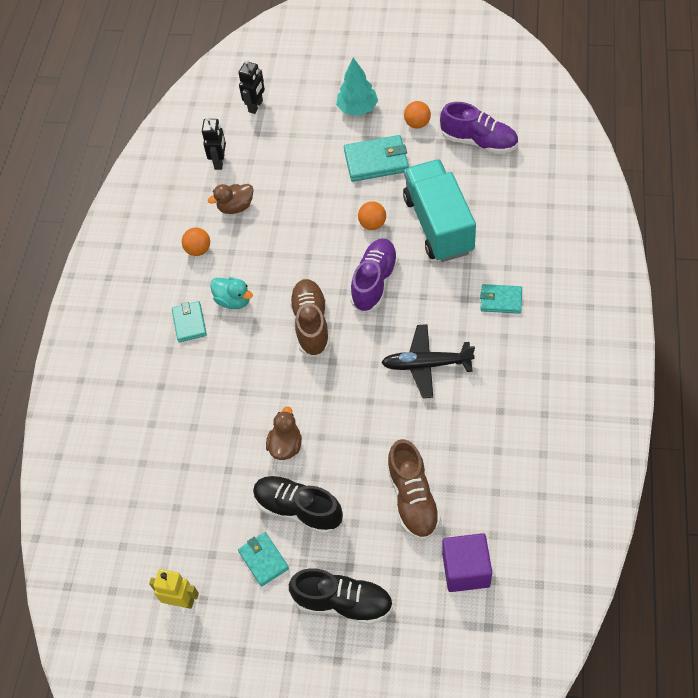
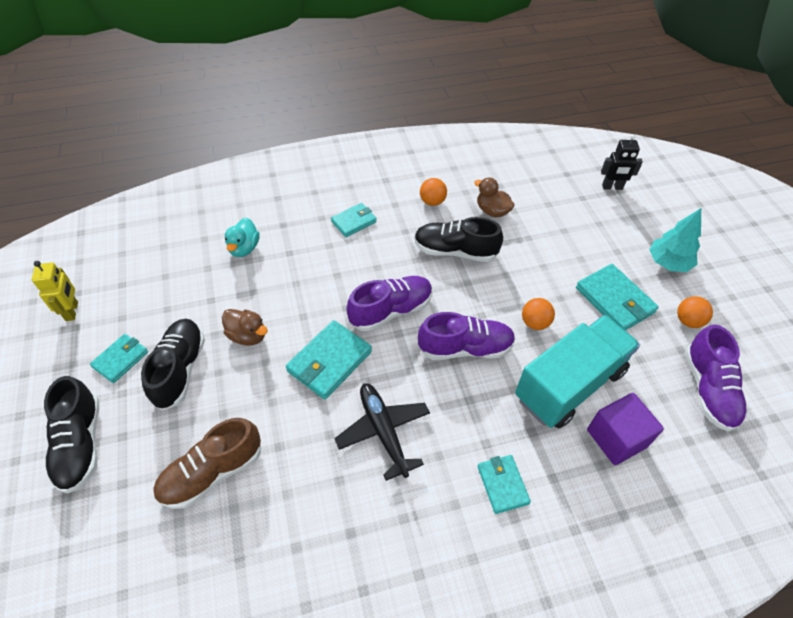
camera: 60 degrees right, 5 degrees down
black robot [202,116,226,170] -> none
turquoise duck [210,277,253,309] -> turquoise duck moved to [225,218,260,257]
brown duck [266,406,302,460] -> brown duck turned 45 degrees clockwise [222,309,268,346]
brown shoe [289,279,330,357] -> purple shoe [346,276,433,331]
purple cube [442,533,492,592] -> purple cube moved to [587,393,664,465]
none -> turquoise wallet [286,320,372,400]
none -> black shoe [414,217,503,262]

